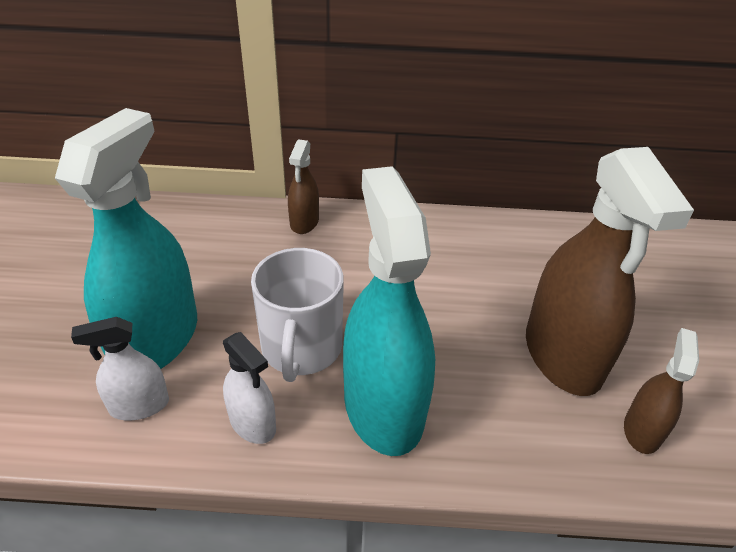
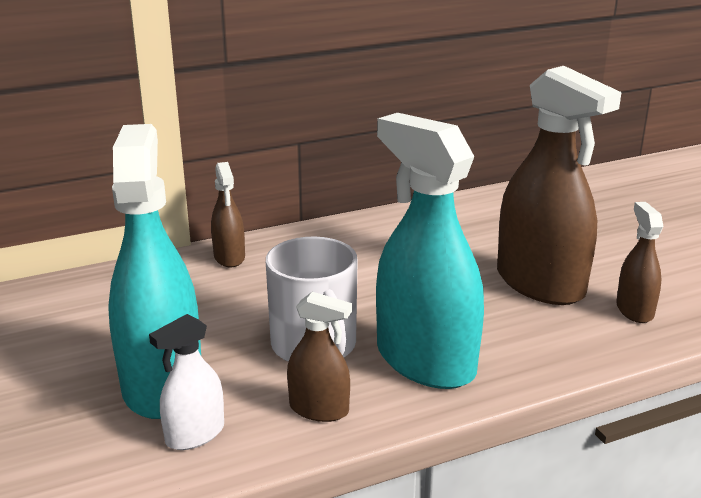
camera: 25 degrees left, 15 degrees down
white spray bottle [223,332,276,444] -> brown spray bottle [287,292,352,422]

